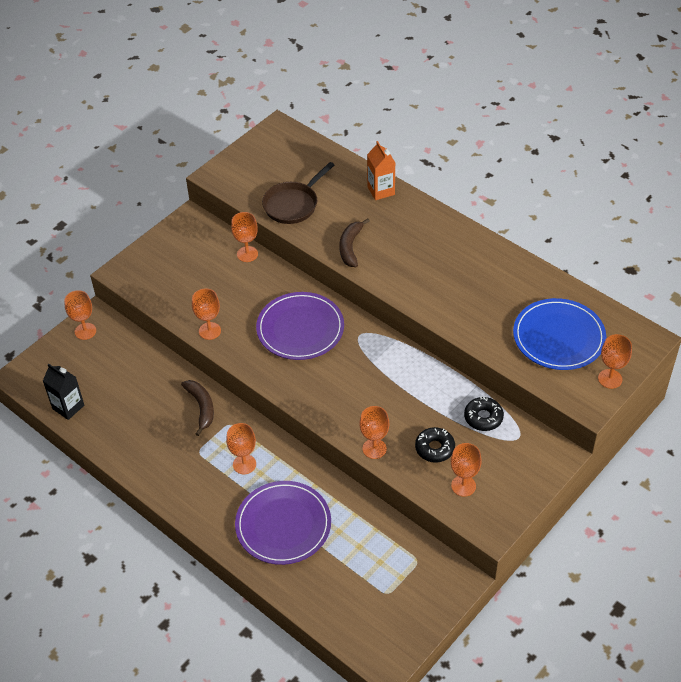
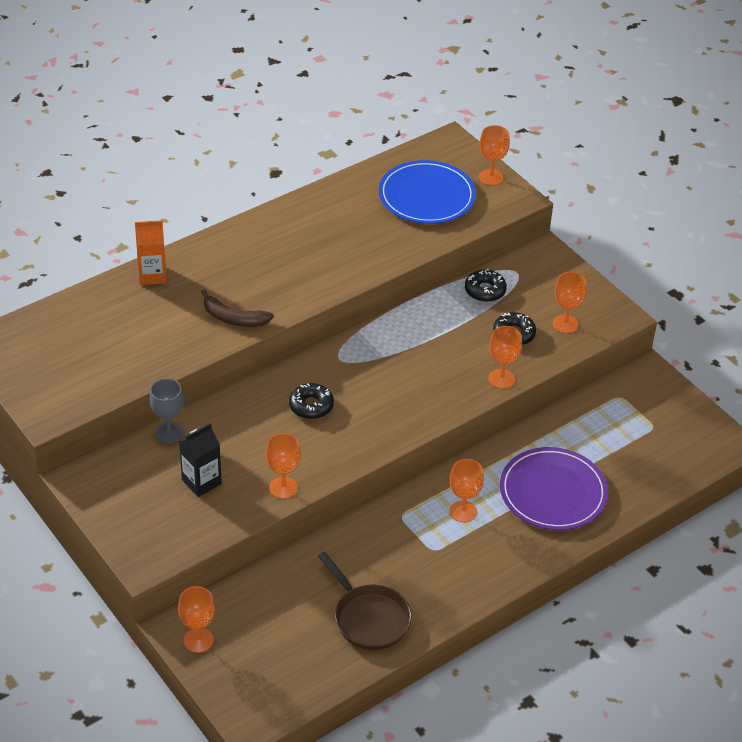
camera: 80 degrees left, 5 degrees down
black carton [43,363,84,420] -> black carton moved to [179,423,222,497]
brown banana [181,380,214,436] -> none
orange goblet [231,212,258,262] -> grey goblet [149,378,184,443]
purple plate [256,292,344,360] -> black donut [289,383,334,419]
brown pan [262,162,334,224] -> brown pan moved to [318,551,412,650]

